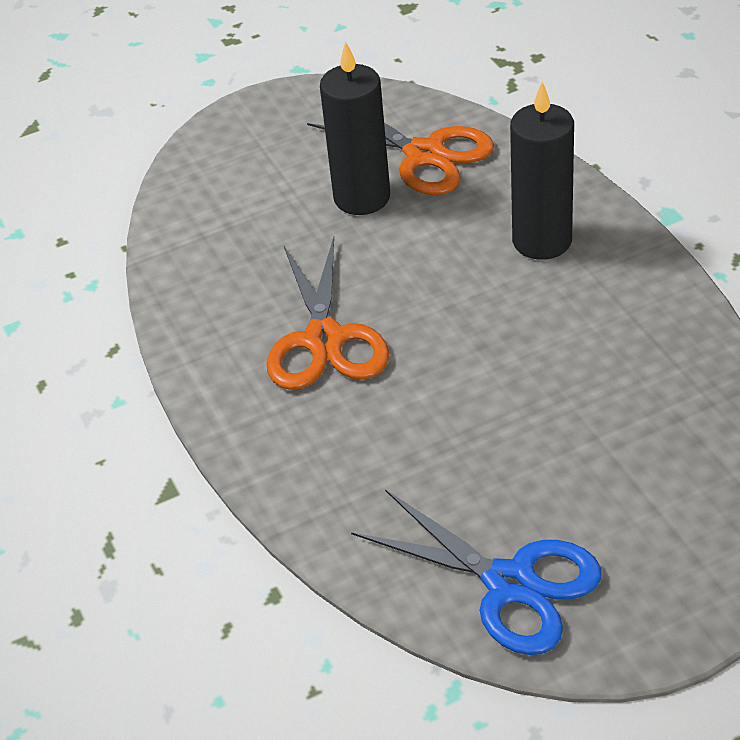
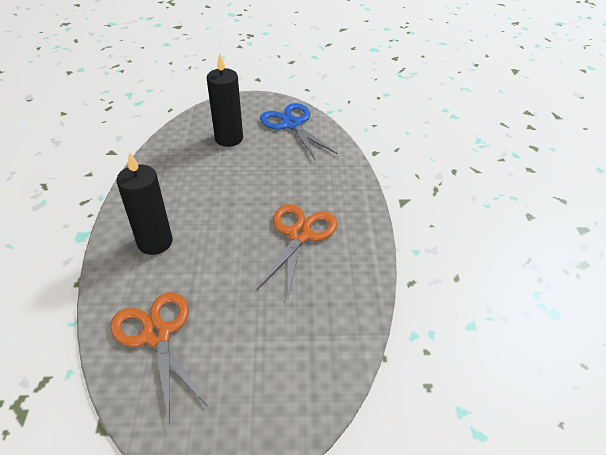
camera: 160 degrees left, 0 degrees up
black candle [320,41,390,215] -> black candle moved to [207,53,243,147]

